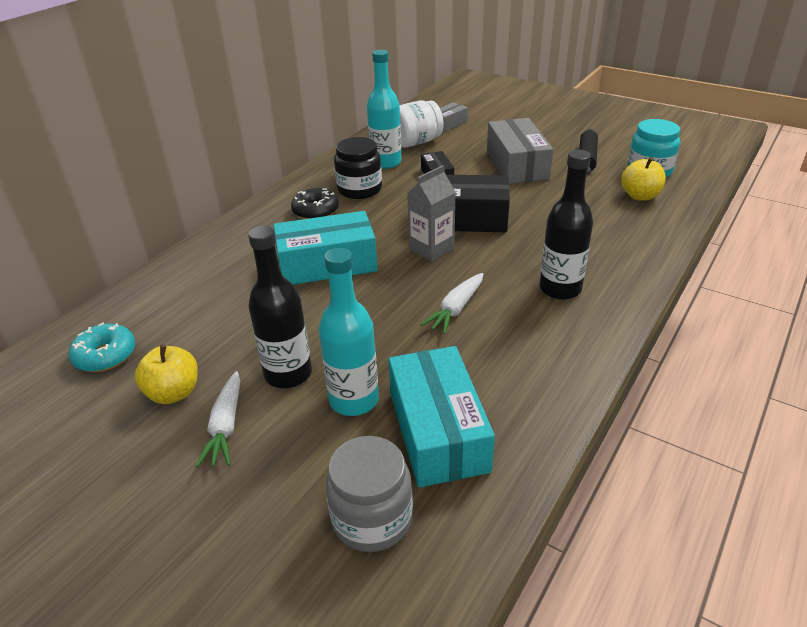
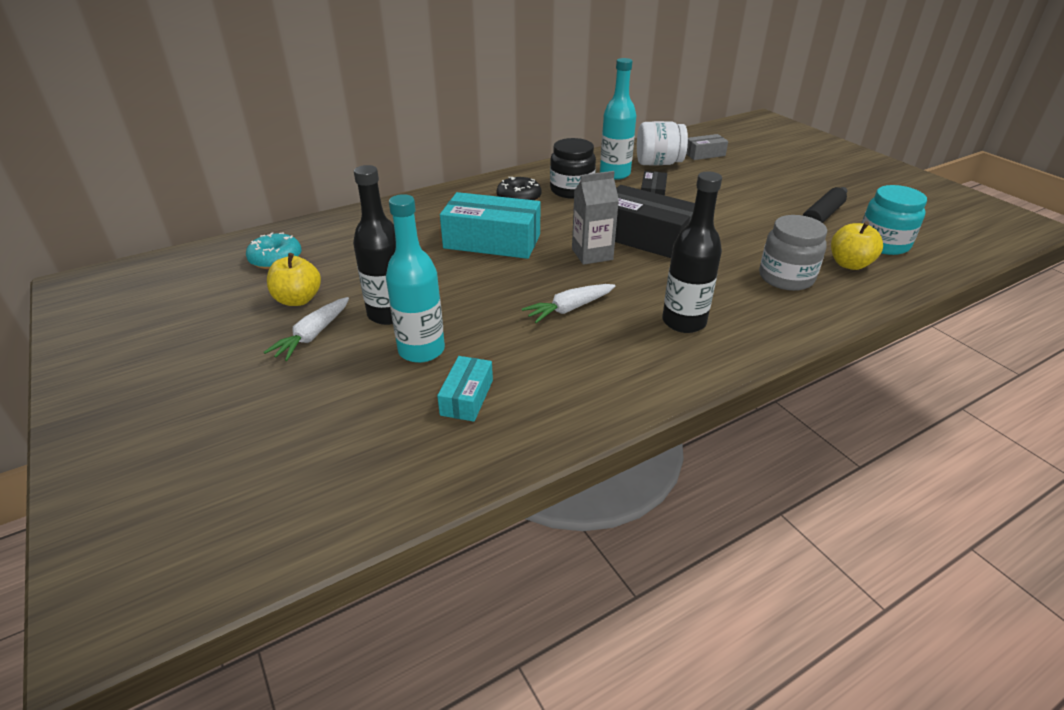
camera: 25 degrees right, 0 degrees up
grey jar [326,436,413,552] -> grey jar moved to [759,215,827,291]
turquoise box [388,346,495,487] -> turquoise box [437,356,493,422], size x0.52
grey box [487,118,554,184] -> none

